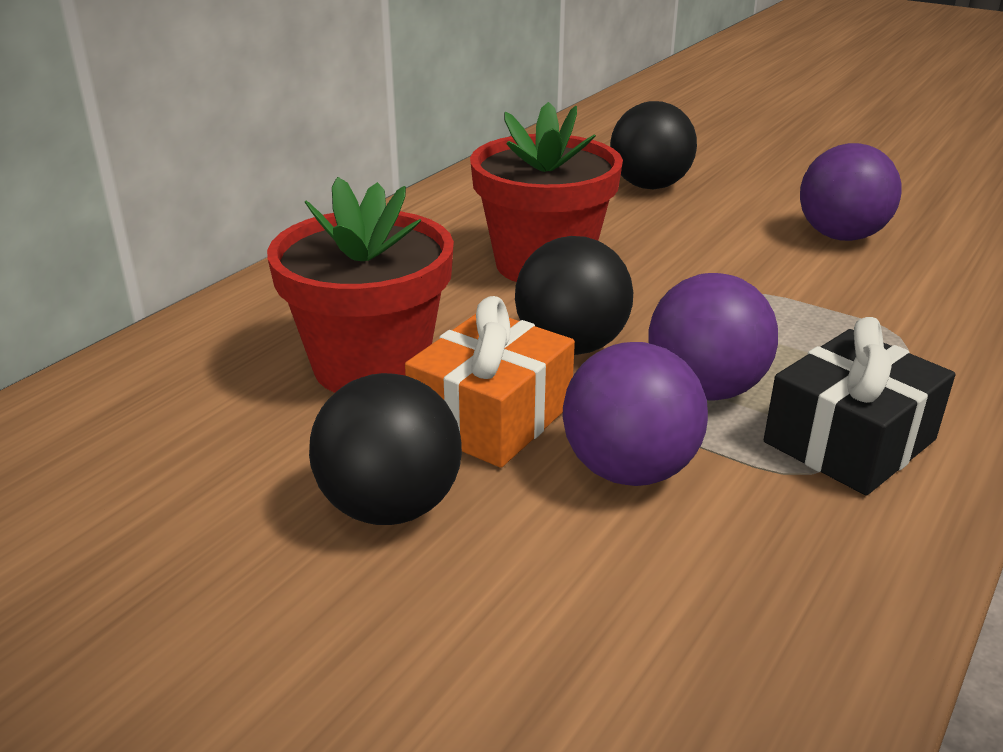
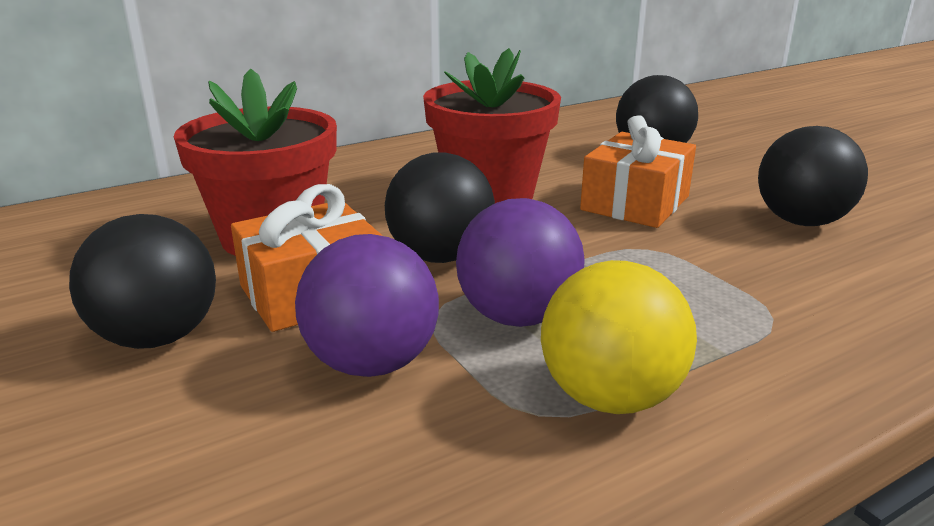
camera: 25 degrees right, 5 degrees down
black gift [764,317,955,495] -> yellow ball [541,260,697,414]
purple ball [800,143,902,241] -> black ball [758,126,868,226]
none -> orange gift [580,115,696,228]

